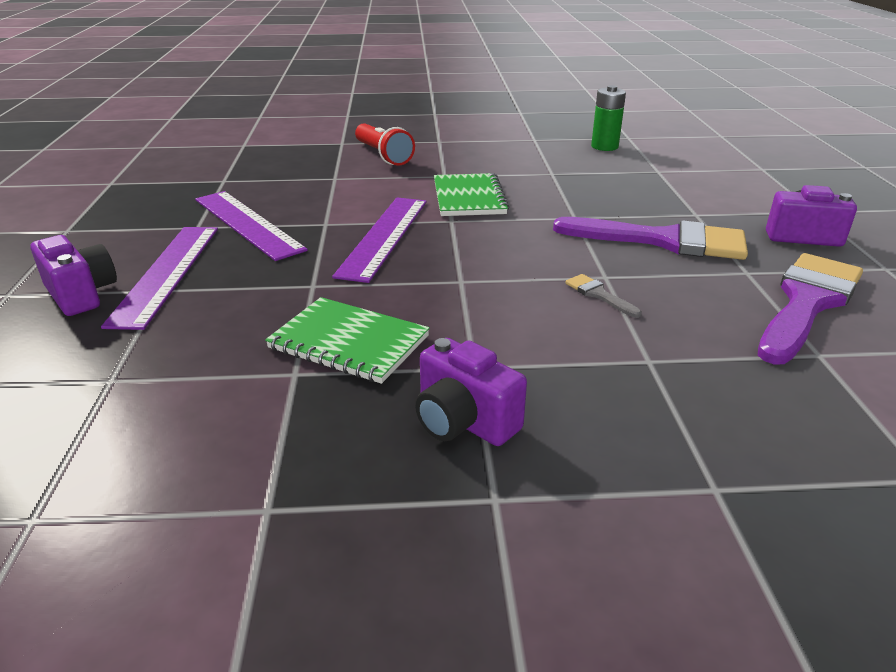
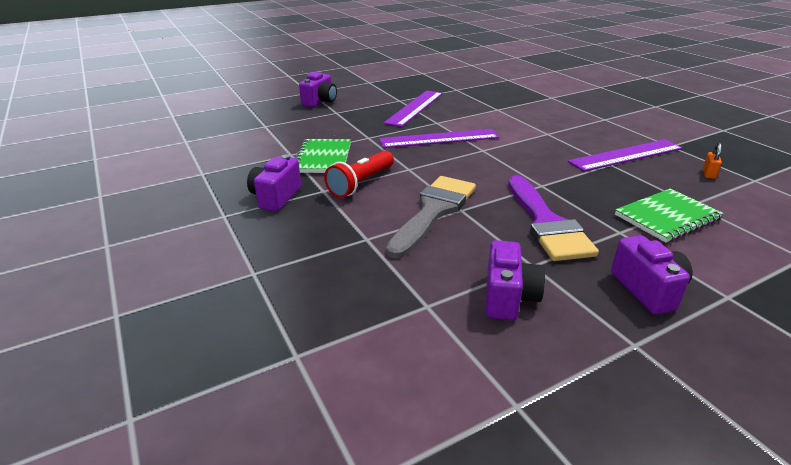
camera: 65 degrees right, 0 degrees up
purple ruler [101,227,218,330] -> purple ruler moved to [568,139,683,171]
red flashlight [355,123,415,166] -> red flashlight moved to [324,151,394,198]
green notebook [434,173,509,216] -> green notebook moved to [615,189,724,243]
grey brush [565,274,642,318] -> grey brush [386,176,476,259], size x2.43
green battery [591,85,626,151] -> orange padlock [703,143,722,179]
purple brush [758,253,863,364] -> purple camera [486,240,545,321]

